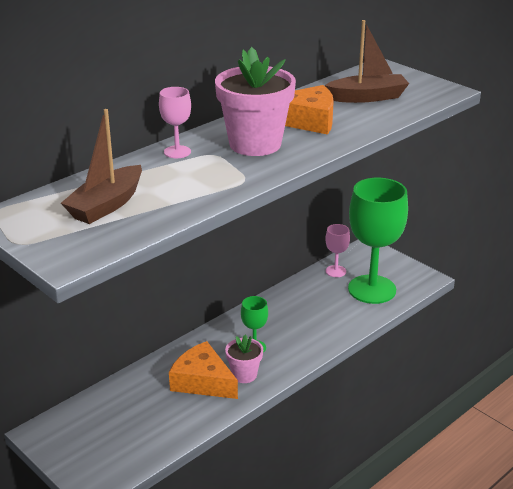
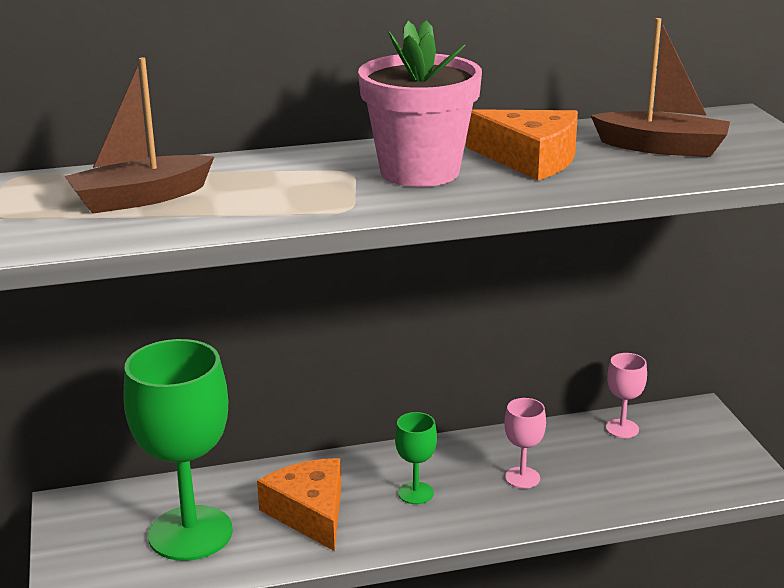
camera: 30 degrees right, 5 degrees down
pink goblet [159,87,191,158] -> pink goblet moved to [505,398,546,489]
pink flower pot [225,334,263,383] -> none
green goblet [348,178,408,304] -> green goblet moved to [123,339,233,561]

